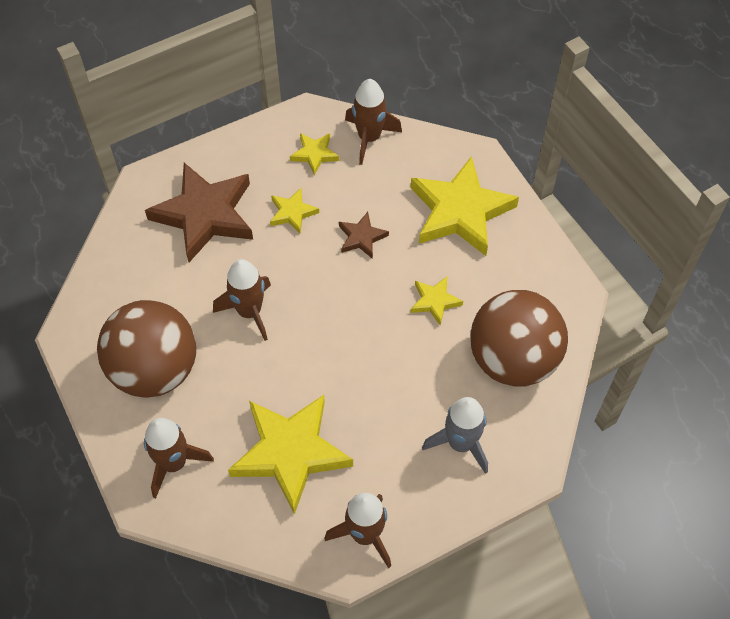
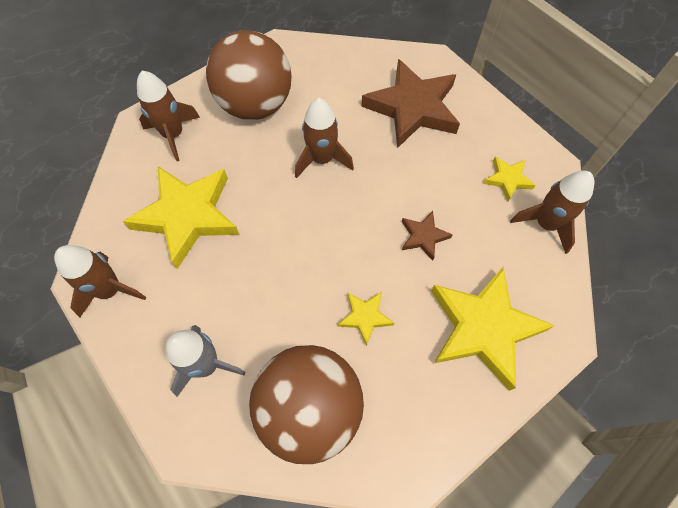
camera: 80 degrees right, 5 degrees up
yellow star [270,188,319,234] -> none

